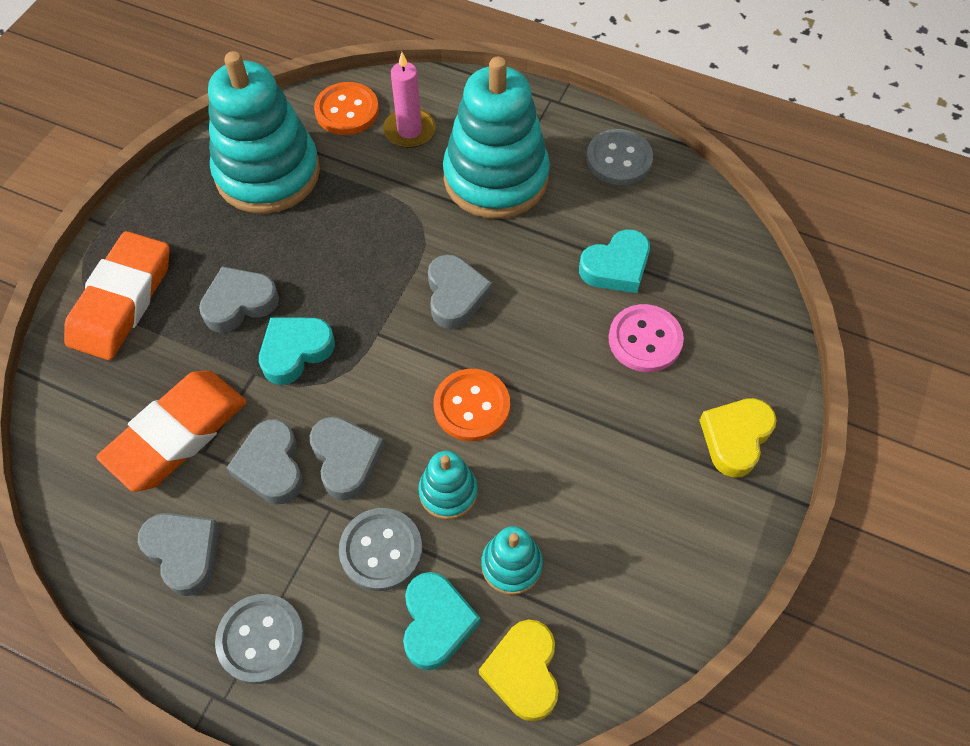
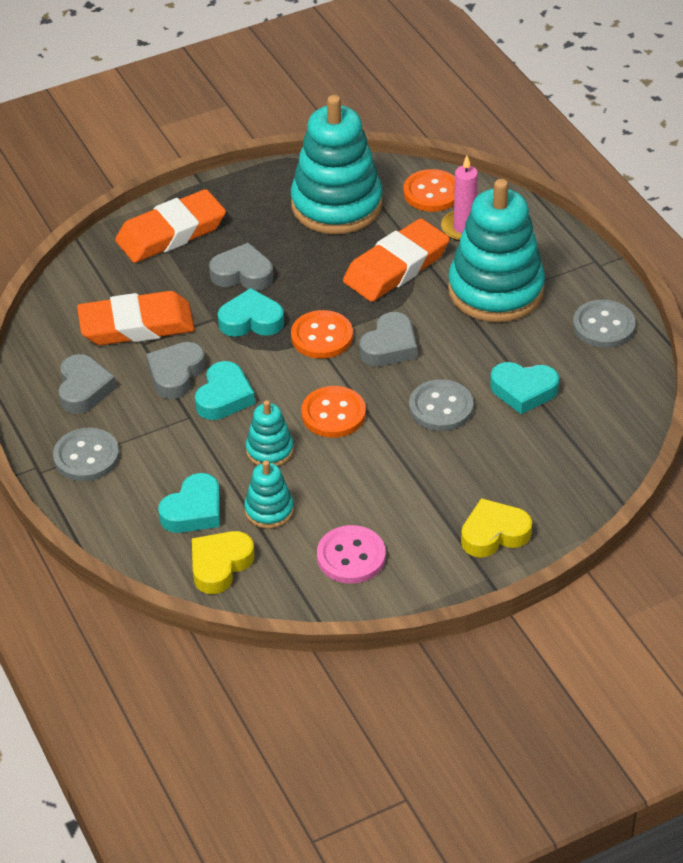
camera: 40 degrees right, 15 degrees down
grey heart [310,417,384,500] -> turquoise heart [195,361,255,420]
grey button [339,508,422,591] -> grey button moved to [409,379,474,431]
pink button [608,304,684,372] -> pink button moved to [317,525,386,584]
none -> orange button [291,310,353,359]
none -> orange eraser [343,218,450,302]

